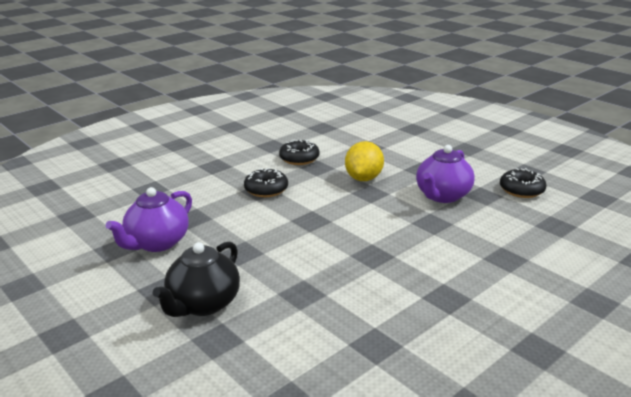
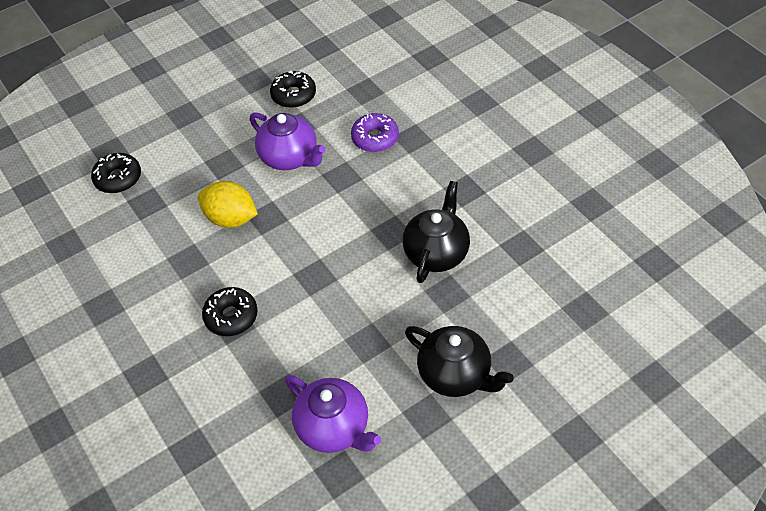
camera: 80 degrees left, 25 degrees up
black donut [279,140,320,165] -> black donut moved to [91,153,141,193]
none -> purple donut [351,113,399,152]
none -> black teapot [403,181,470,283]

